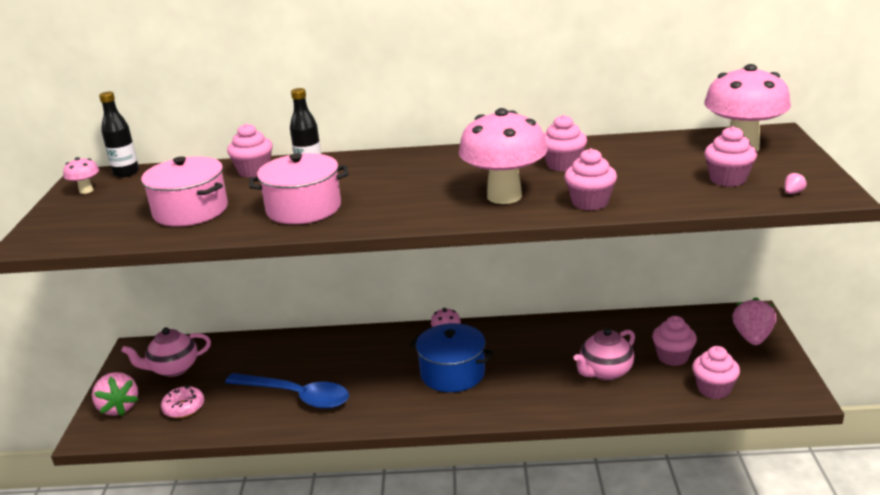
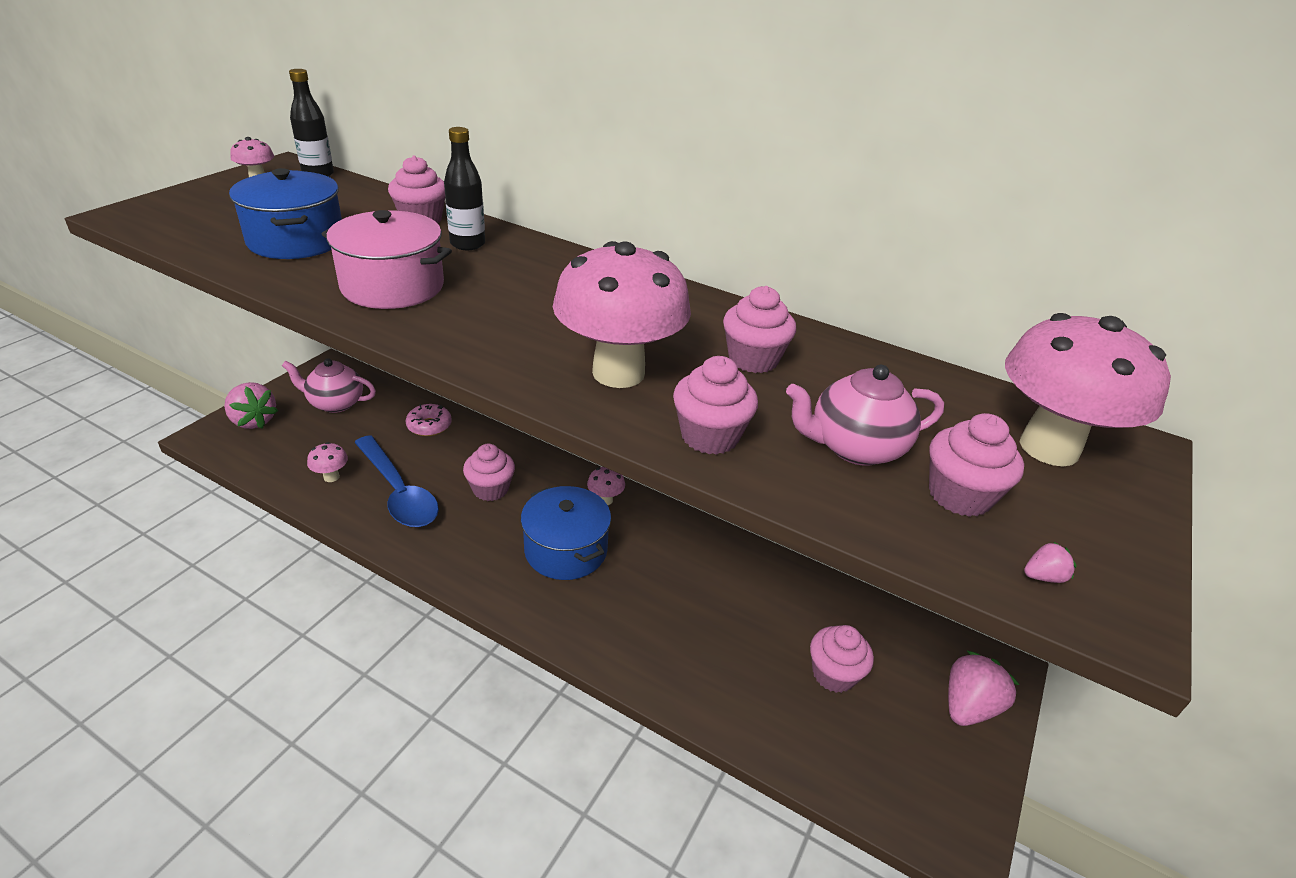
camera: 25 degrees right, 10 degrees up
pink strawberry [92,372,139,416] -> pink strawberry turned 45 degrees counterclockwise [224,382,278,429]
pink pot [141,156,228,227] -> blue pot [229,168,342,259]
pink donut [161,385,204,418] -> pink donut moved to [406,404,452,436]
pink teapot [573,328,635,380] -> pink teapot moved to [786,365,944,466]
pink cupcake [692,346,740,399] -> pink cupcake moved to [463,444,515,501]
none -> pink mushroom [307,442,348,482]

